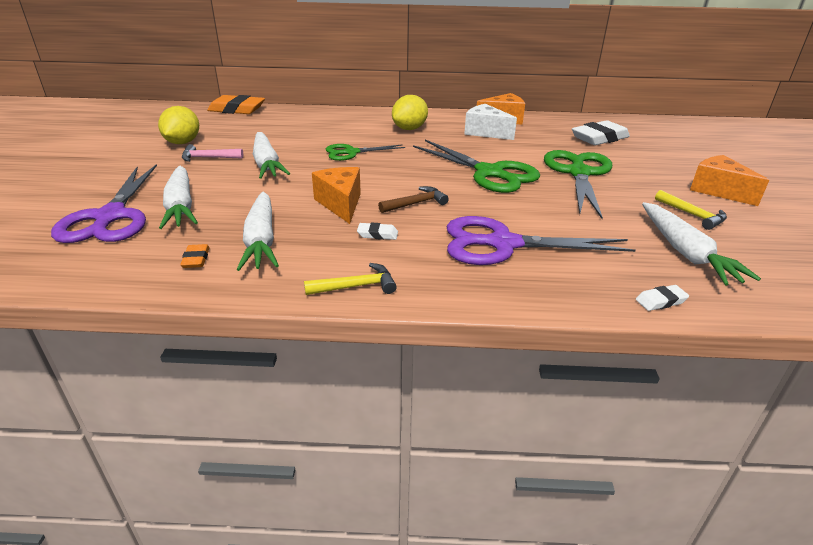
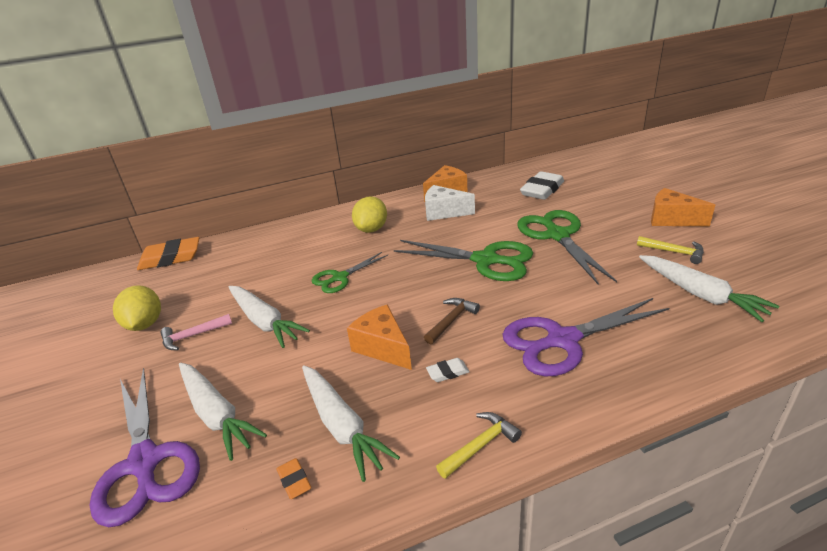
camera: 20 degrees left, 0 degrees up
white eraser [636,285,689,311] -> none

